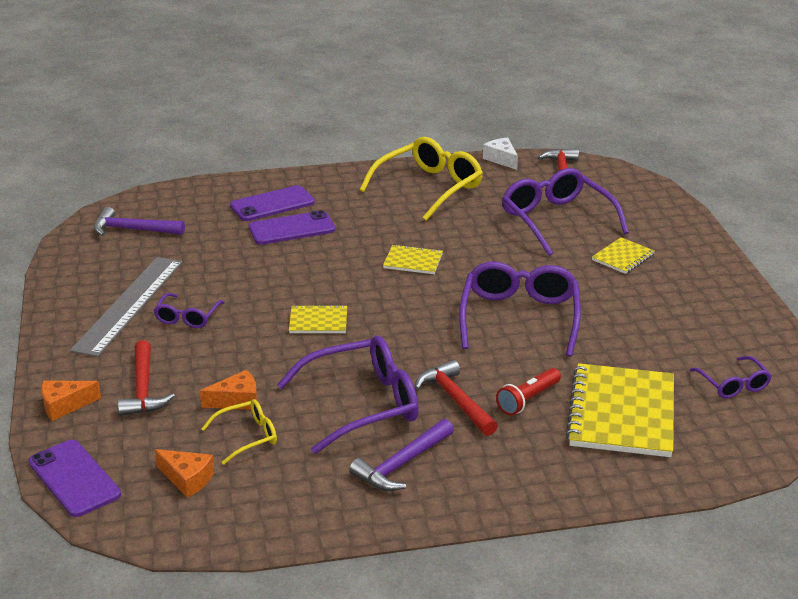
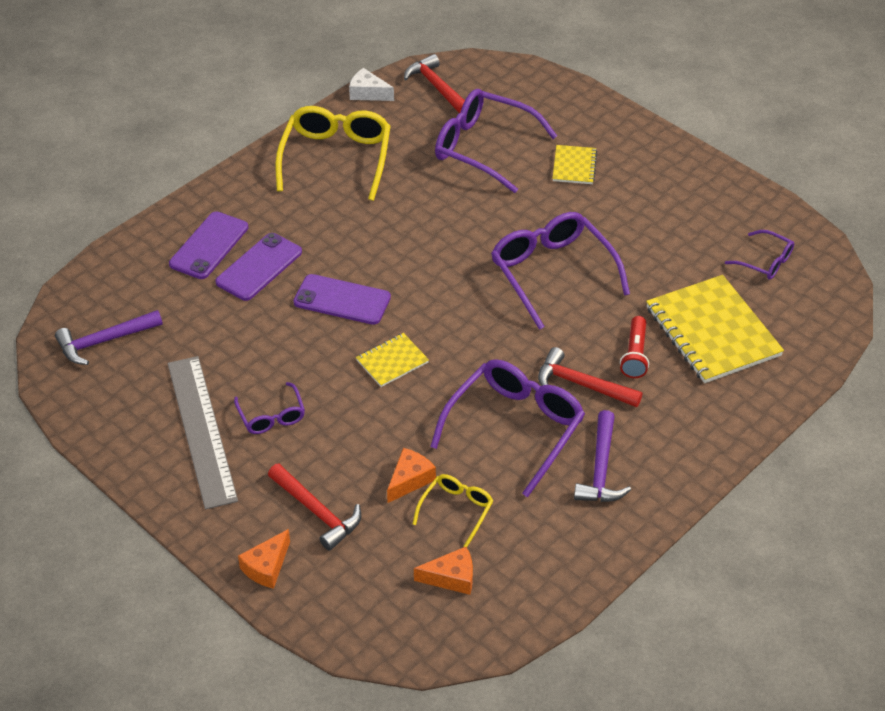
camera: 35 degrees left, 15 degrees up
purple phone [28,440,121,517] -> purple phone moved to [293,274,391,325]
yellow notebook [383,244,443,274] -> none

